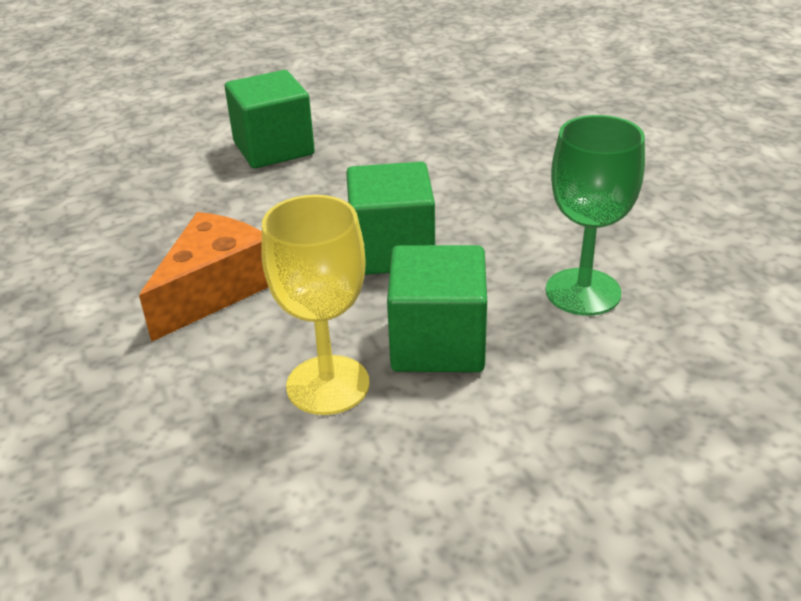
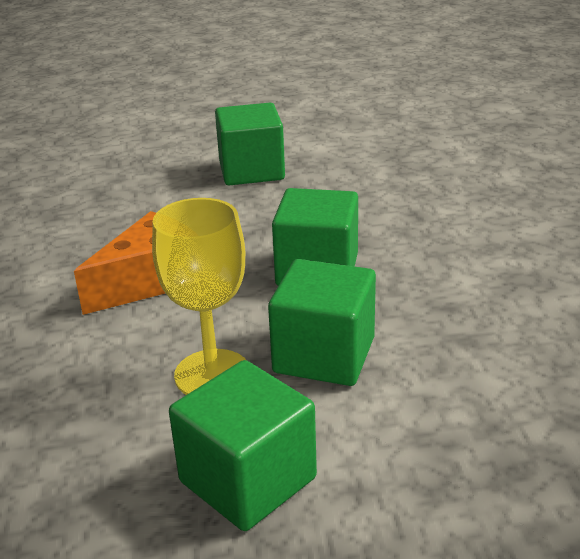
camera: 15 degrees right, 5 degrees down
green goblet [546,115,645,315] -> none
none -> green cube [169,360,317,531]

